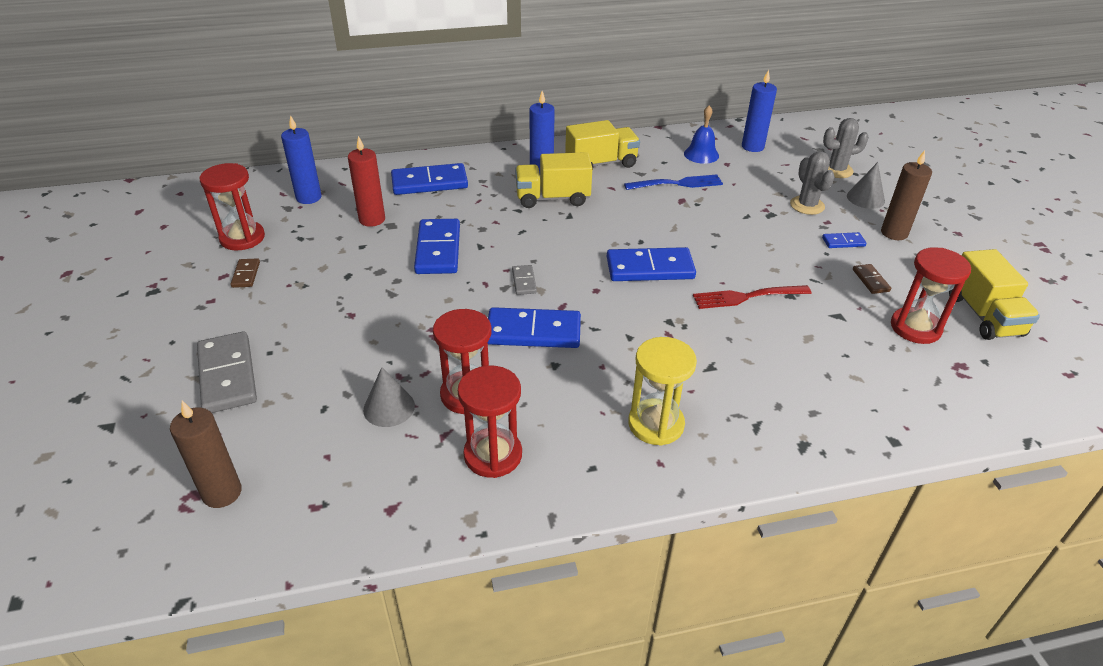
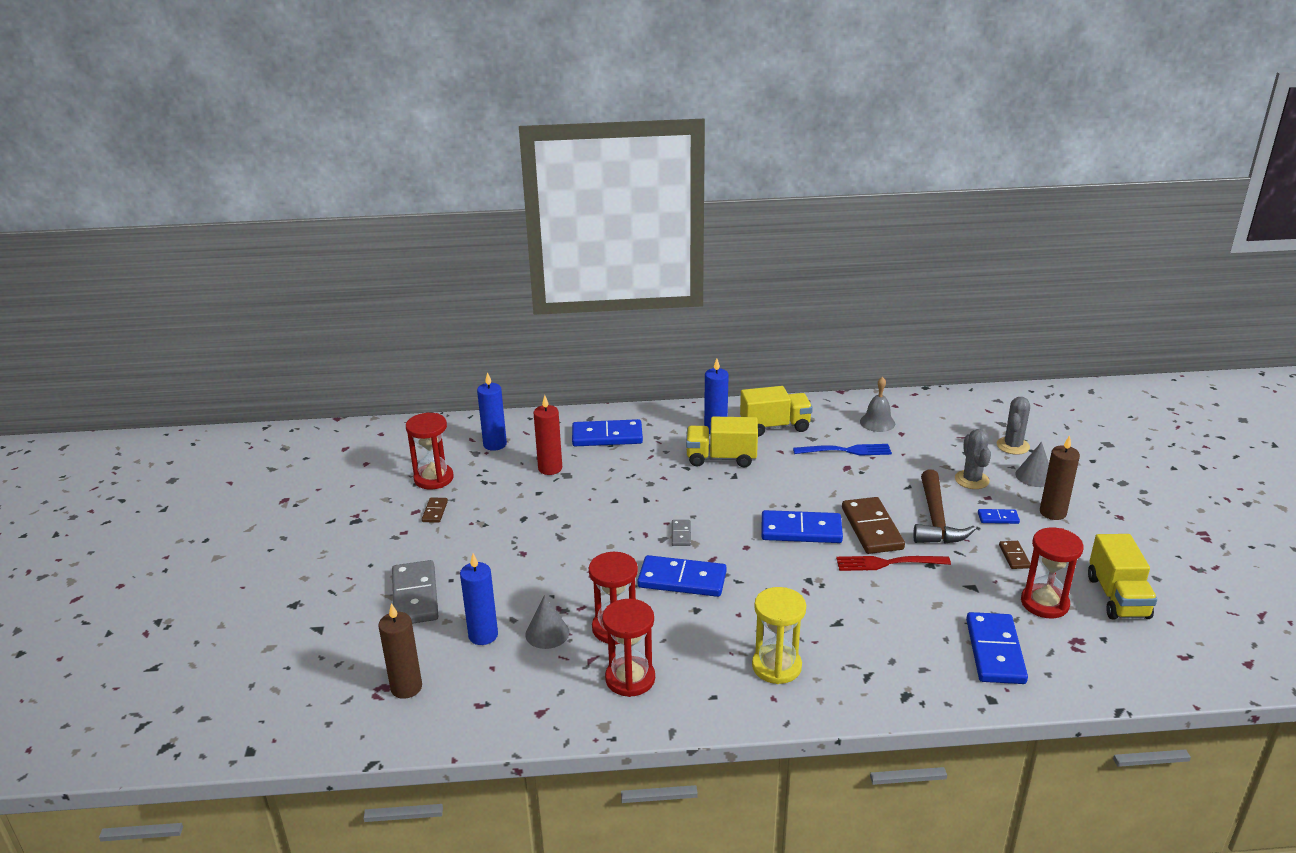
camera: 10 degrees right, 10 degrees down
blue domino [414,219,460,274] -> blue domino moved to [966,612,1028,684]
blue bell [684,105,719,164] -> grey bell [860,377,895,432]
blue candle [742,70,777,152] -> blue candle moved to [460,554,498,645]
grey cactus [823,118,869,178] -> grey cactus turned 60 degrees counterclockwise [997,397,1030,455]
none -> brown domino [842,497,905,554]
none -> brown hammer [913,469,976,544]

